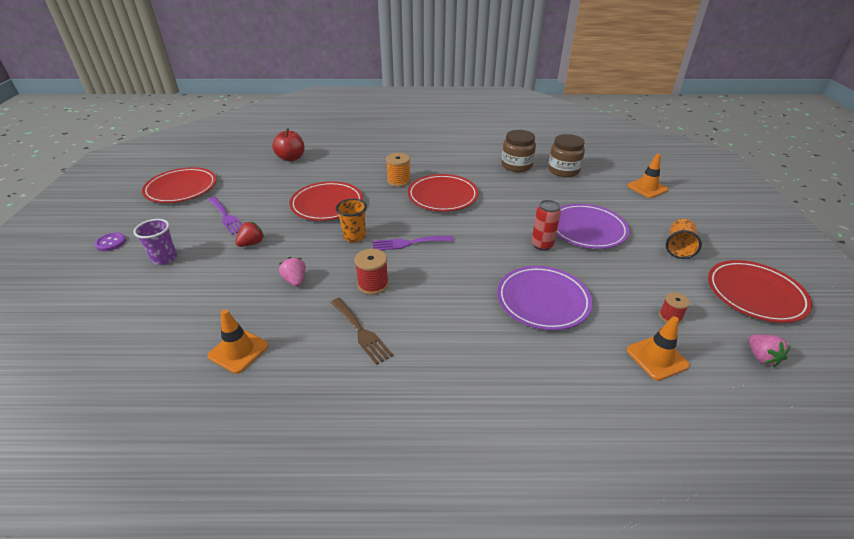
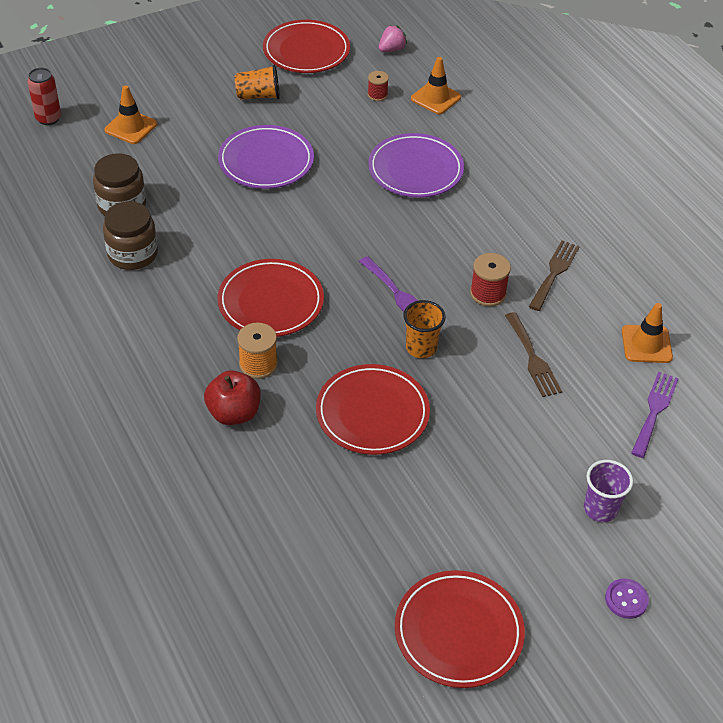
camera: 120 degrees left, 10 degrees up
purple fork [208,197,243,235] -> purple fork moved to [631,372,679,458]
red strawberry [235,222,264,247] -> none
red apple [273,128,305,162] -> red apple moved to [204,370,261,425]
pink strawberry [279,257,306,287] -> brown fork [505,312,562,397]
red can [531,200,561,251] -> red can moved to [28,68,61,125]

